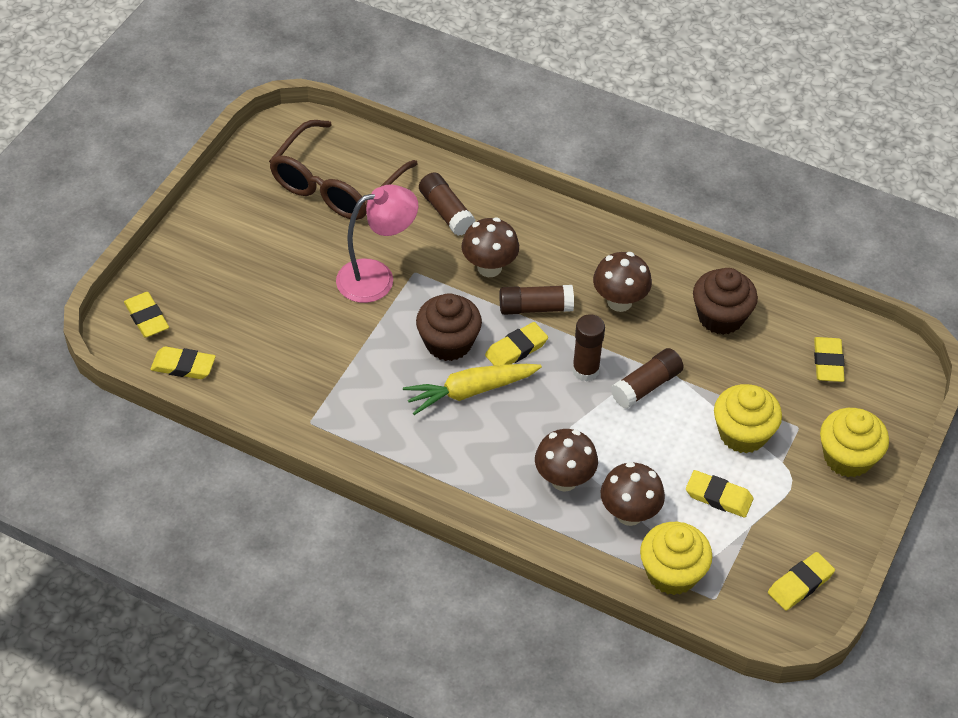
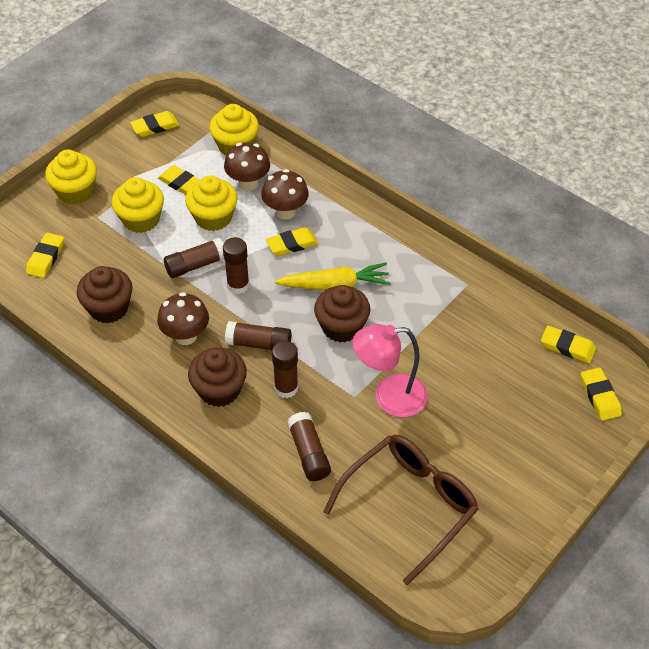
camera: 165 degrees left, 0 degrees up
brown mushroom [462,217,519,277] -> brown glue stick [272,341,298,398]
yellow eraser [485,322,548,365] -> yellow eraser moved to [266,227,319,256]
none -> yellow cupcake [185,176,238,231]
none -> brown cupcake [188,347,247,407]

